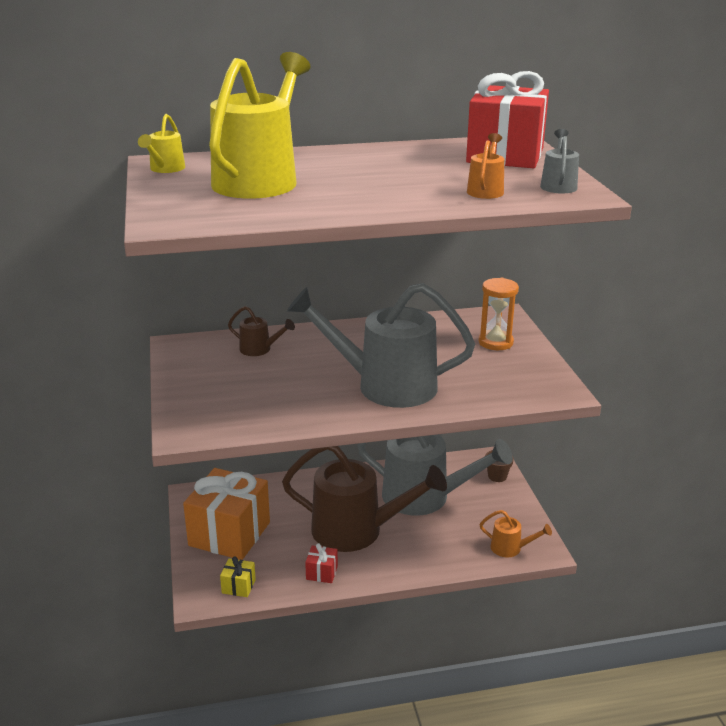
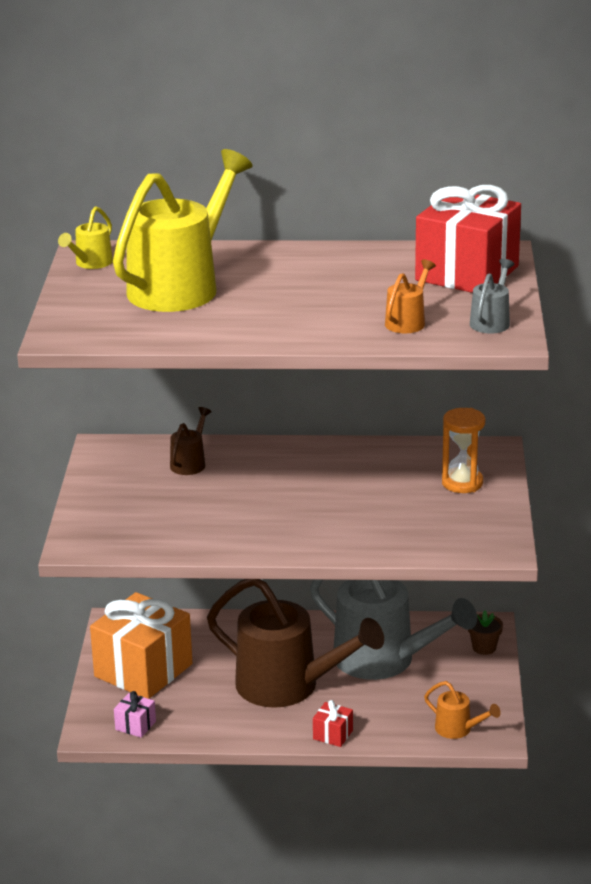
camera: 15 degrees right, 0 degrees up
yellow gift [220,556,256,597] -> pink gift [114,691,156,738]
brown watering can [228,306,295,356] -> brown watering can turned 105 degrees counterclockwise [170,407,212,475]
grey watering can [287,283,475,408] -> none
red gift [305,543,338,583] -> red gift moved to [313,700,353,747]

